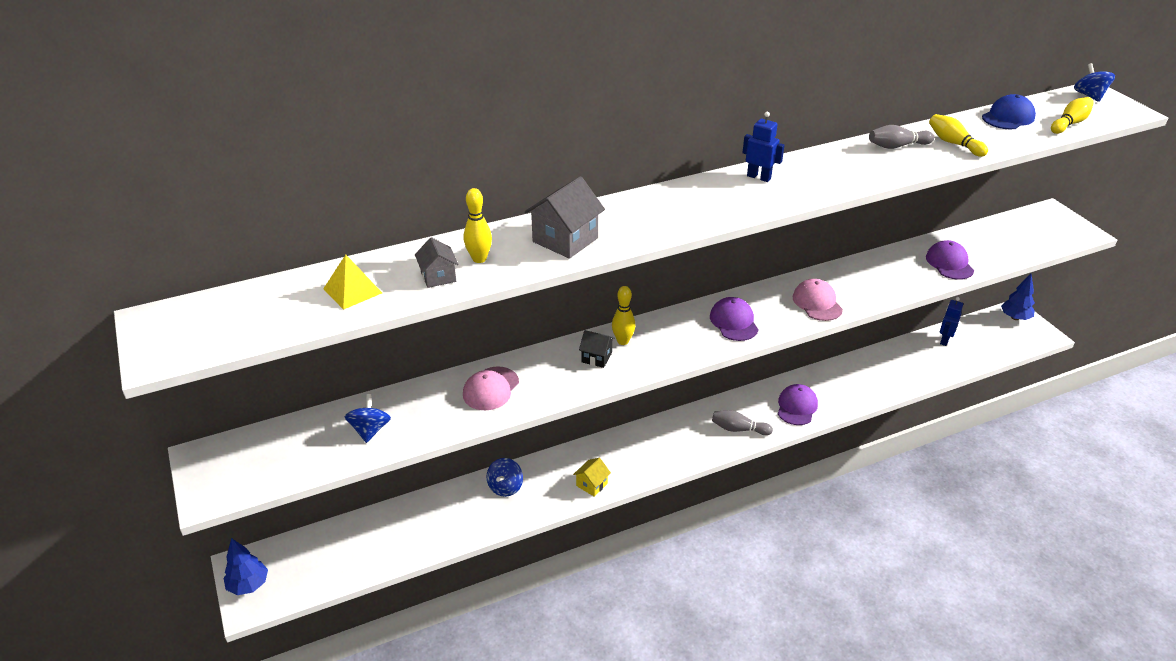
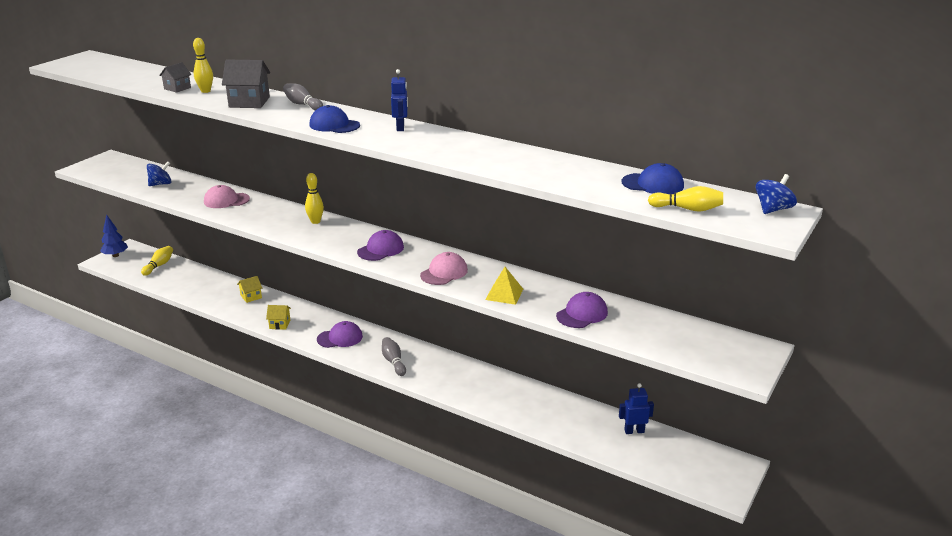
camera: 55 degrees right, 10 degrees down
yellow pyramid [323,255,382,310] -> yellow pyramid moved to [485,267,523,305]
blue spinning top [487,458,523,497] -> yellow house [237,276,262,303]
black house [579,330,615,368] -> none
purple cap [778,384,818,425] -> purple cap moved to [317,321,363,348]
grey bowling pin [869,125,934,149] -> grey bowling pin moved to [283,84,323,110]
yellow bowling pin [929,114,988,157] -> yellow bowling pin moved to [141,246,173,276]
blue tree [1001,274,1035,320] -> none
none -> blue cap [310,105,360,133]

